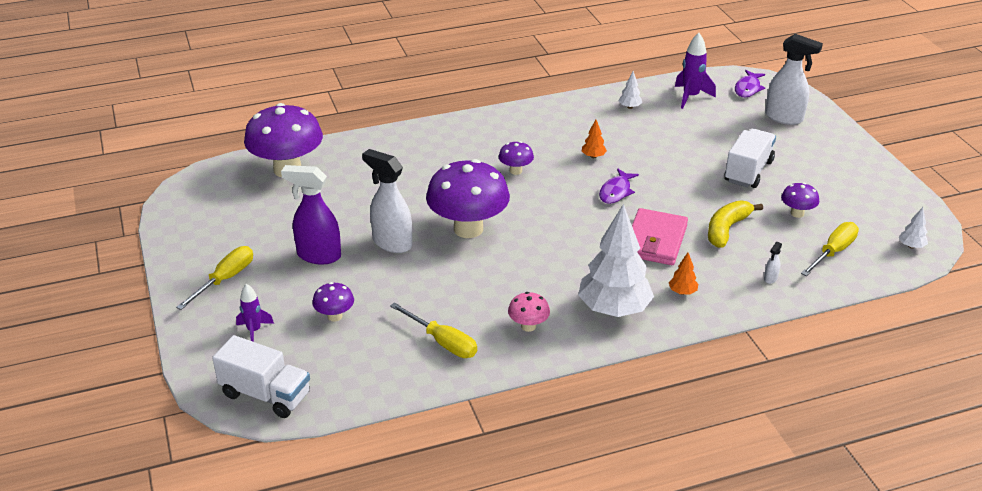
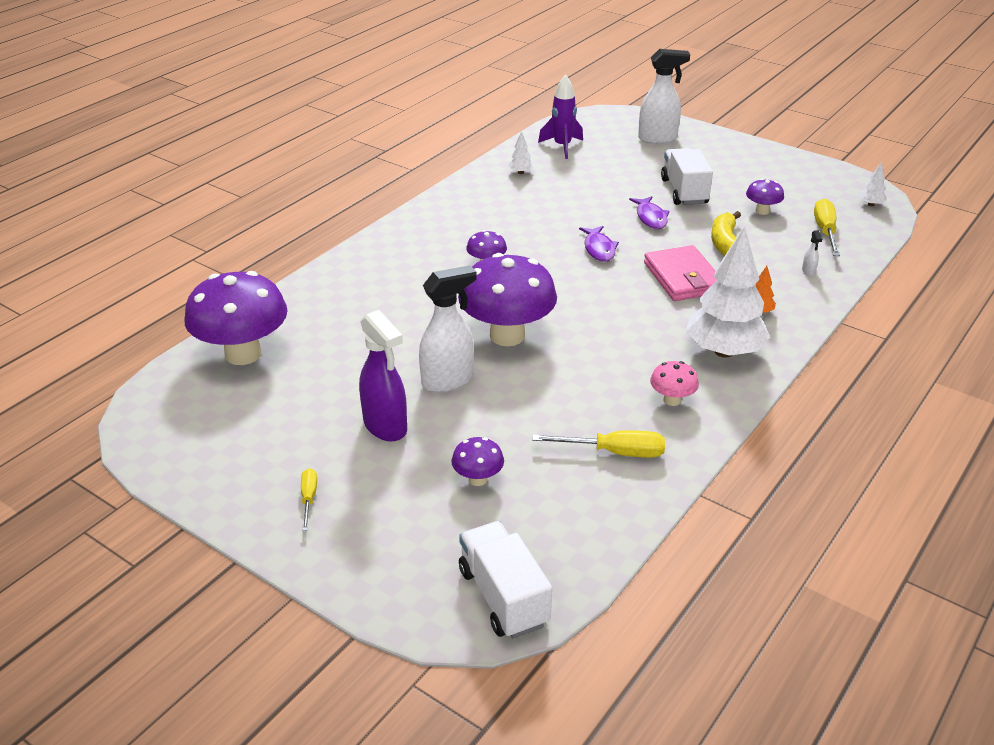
camera: 35 degrees left, 0 degrees up
yellow screwdriver [176,246,253,310] -> yellow screwdriver [301,468,317,531], size x0.60
white truck [212,335,310,418] -> white truck turned 105 degrees counterclockwise [459,521,552,639]
purple rocket [236,284,274,342] -> none
purple spray bottle [281,165,341,264] -> purple spray bottle turned 105 degrees counterclockwise [359,310,407,441]
white spray bottle [362,149,412,253] -> white spray bottle turned 150 degrees clockwise [419,265,477,393]
orange tree [582,120,607,158] -> none
purple fish [735,70,765,97] -> purple fish moved to [629,196,669,229]

